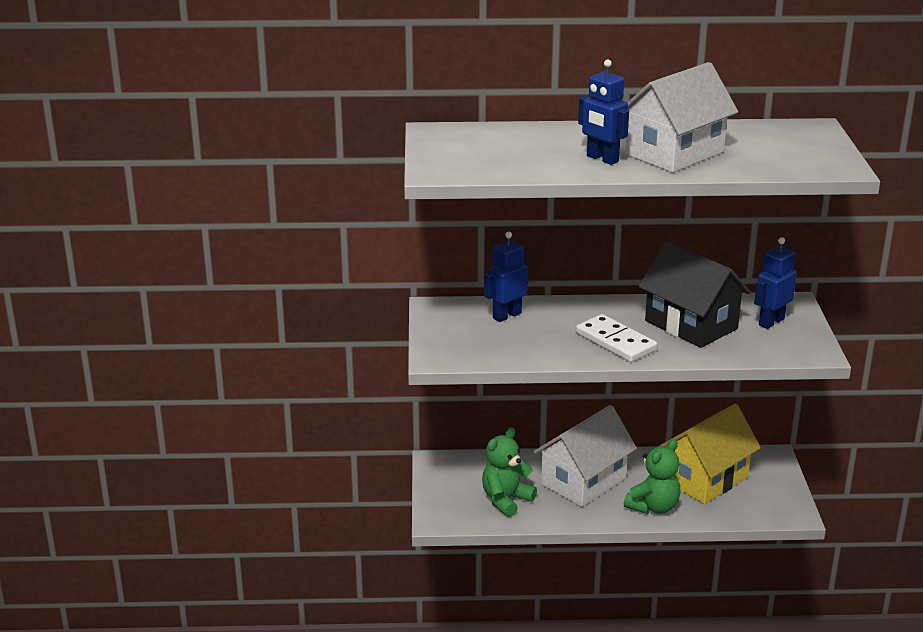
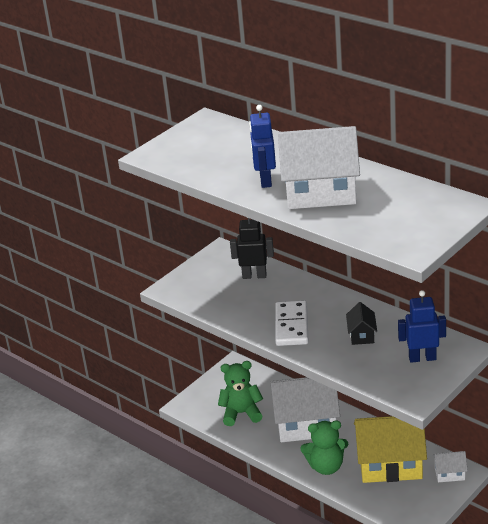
camera: 45 degrees right, 5 degrees up
blue robot [484,232,529,322] -> black robot [230,218,274,279]
black house [639,241,751,348] -> black house [346,302,377,345], size x0.45
none -> white house [433,451,468,482]

